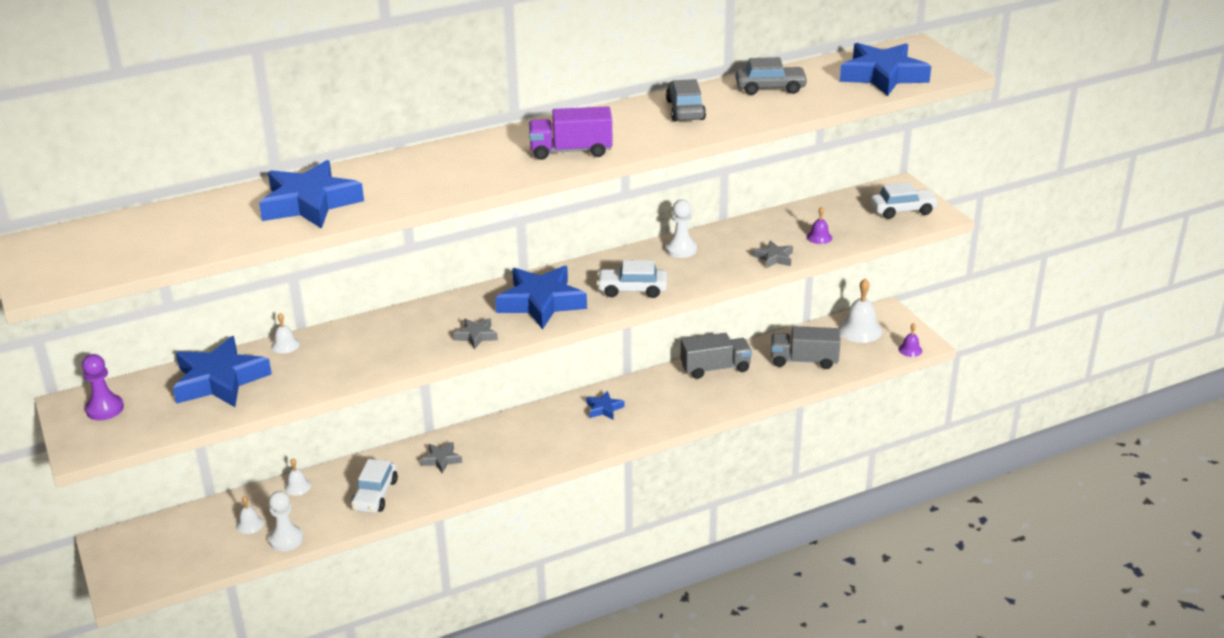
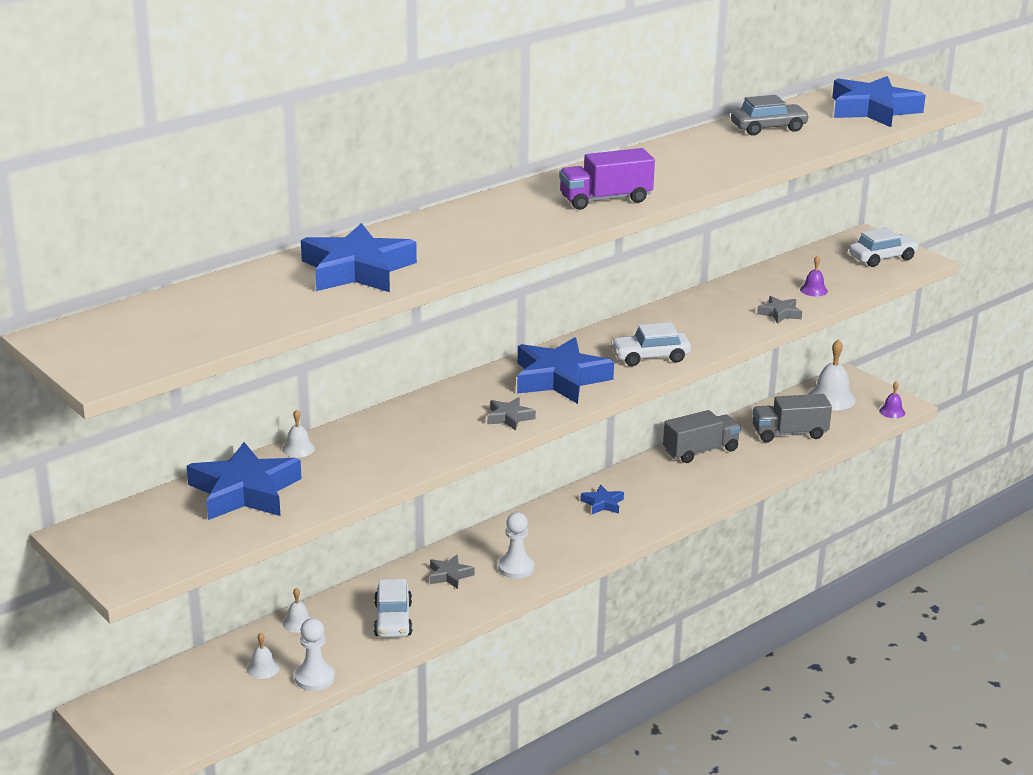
camera: 15 degrees left, 5 degrees down
purple pawn [82,354,124,420] -> none
grey car [666,79,706,122] -> none
white pawn [666,199,697,258] -> white pawn moved to [498,512,534,579]

